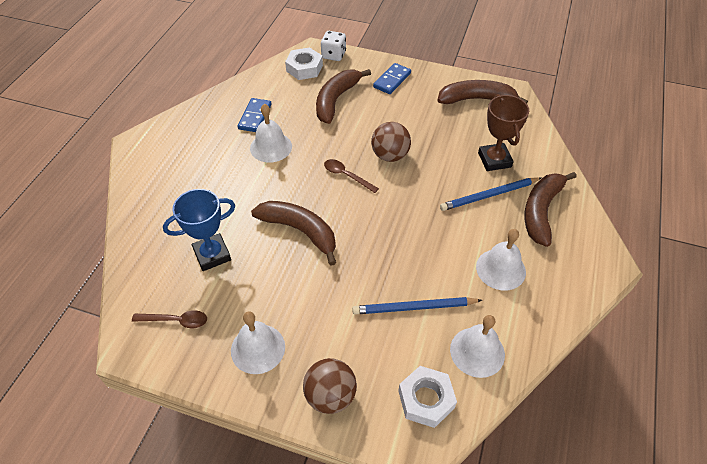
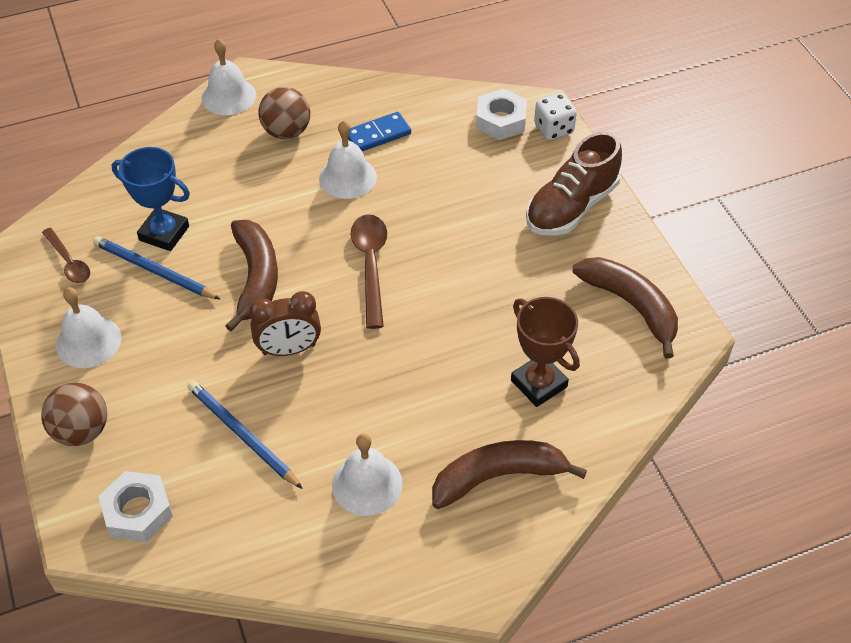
camera: 50 degrees right, 0 degrees up
brown banana [316,69,371,124] -> none
brown spoon [324,159,379,193] -> brown spoon [351,214,387,329], size x1.57
brown ball [371,122,411,162] -> brown ball moved to [258,87,310,139]
blue domino [373,63,411,94] -> brown shoe [526,132,622,236]
blue pencil [440,177,541,211] -> blue pencil moved to [93,236,220,299]
white bell [450,315,505,378] -> white bell moved to [202,39,256,115]
brown trophy [478,94,529,171] -> brown trophy turned 75 degrees counterclockwise [511,297,580,407]
none -> brown clock [249,291,321,356]

